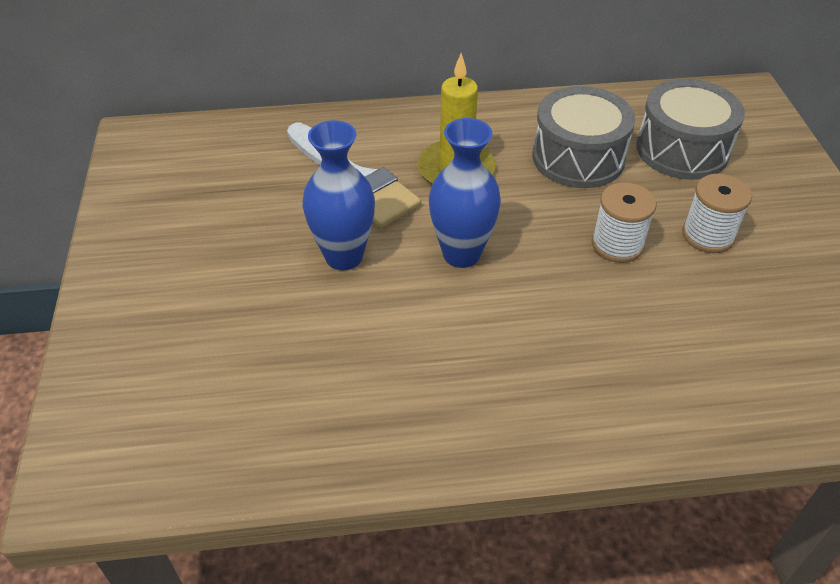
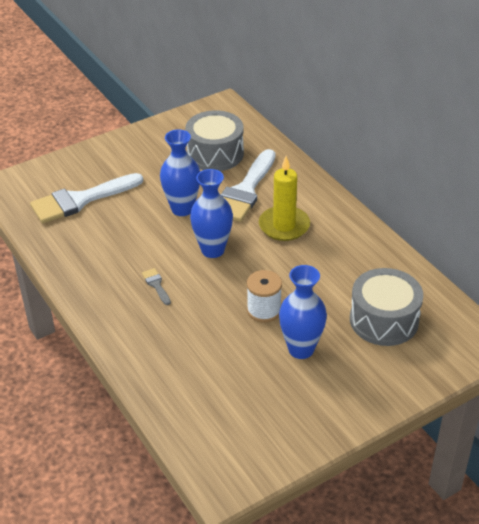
camera: 65 degrees right, 5 degrees down
grey drum [533,86,635,188] -> grey drum moved to [185,110,244,171]
white spool [682,174,752,253] -> blue vase [279,265,327,359]
none -> white brush [30,173,143,223]
none -> grey brush [142,268,171,305]

